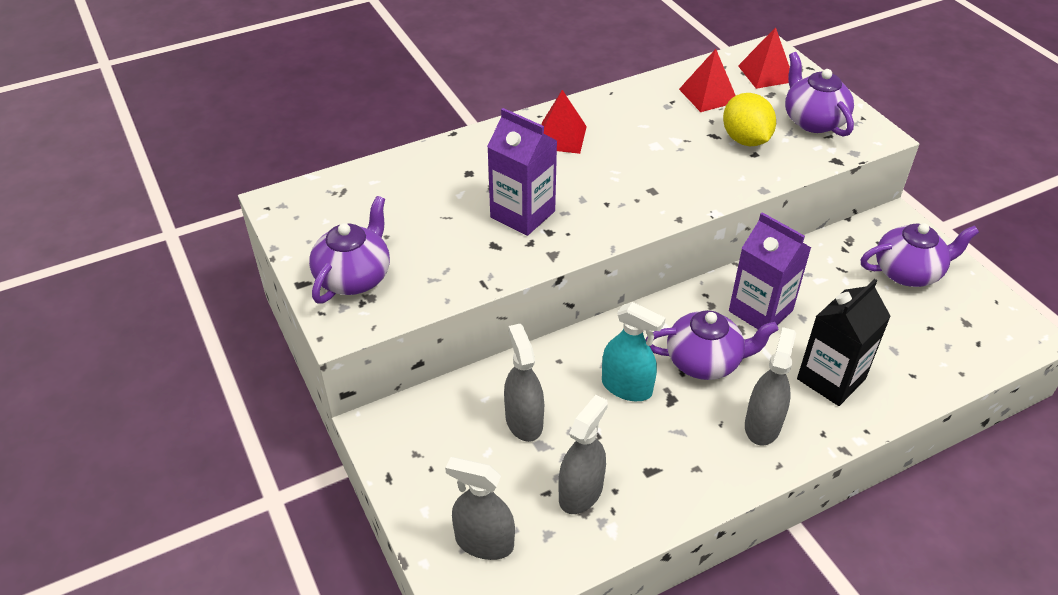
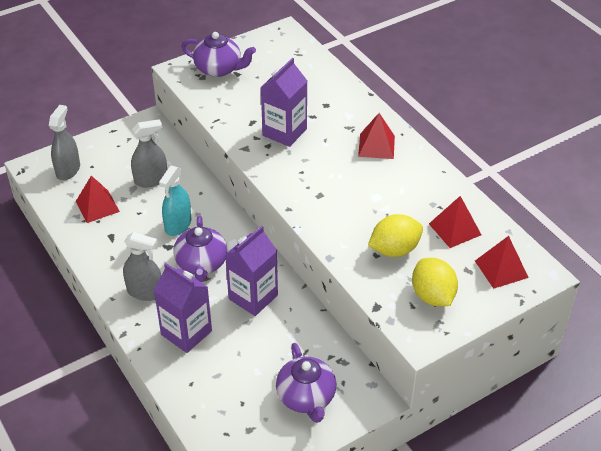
camera: 85 degrees right, 0 degrees up
grey spray bottle [558,395,608,514] -> red pyramid [76,175,120,223]
purple teapot [785,52,854,137] -> yellow lemon [412,258,458,306]
black carton [797,279,891,406] -> purple carton [154,263,212,353]

